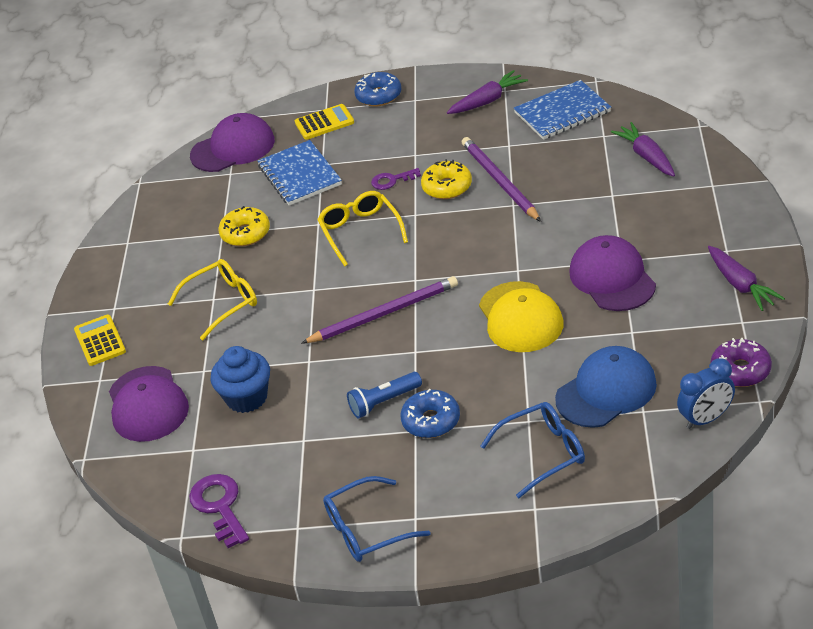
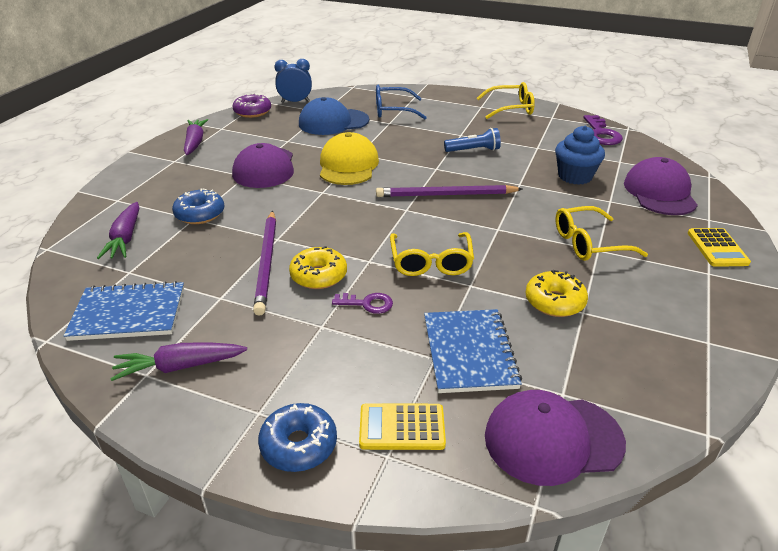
camera: 165 degrees left, 5 degrees down
blue glasses [323,476,431,562] -> yellow glasses [477,82,535,119]
blue donut [400,389,460,438] -> blue donut moved to [172,188,224,224]

